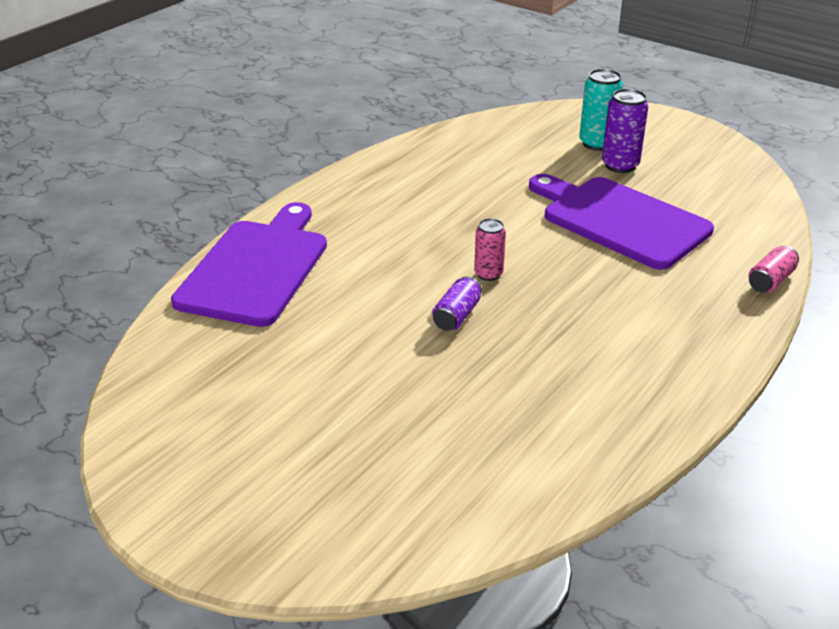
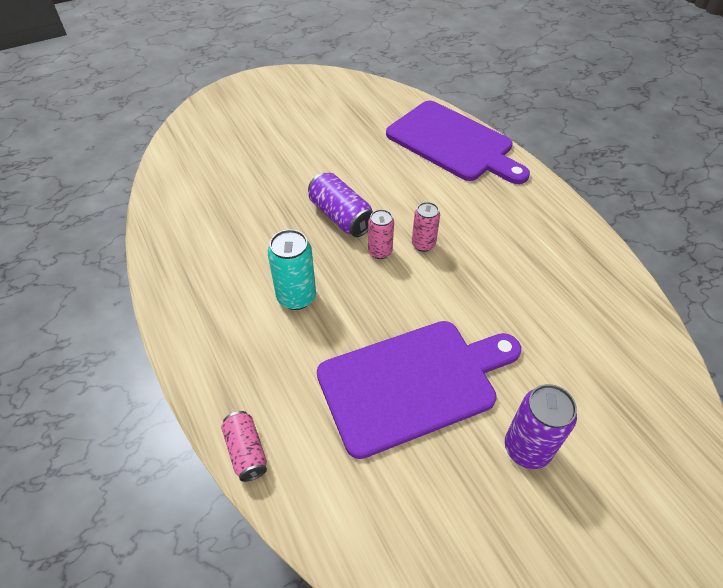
camera: 115 degrees right, 15 degrees up
purple can [432,276,482,331] -> purple can [308,173,373,237], size x1.53
turquoise can [579,69,623,151] -> turquoise can moved to [268,229,316,310]
none -> pink can [412,202,440,252]

